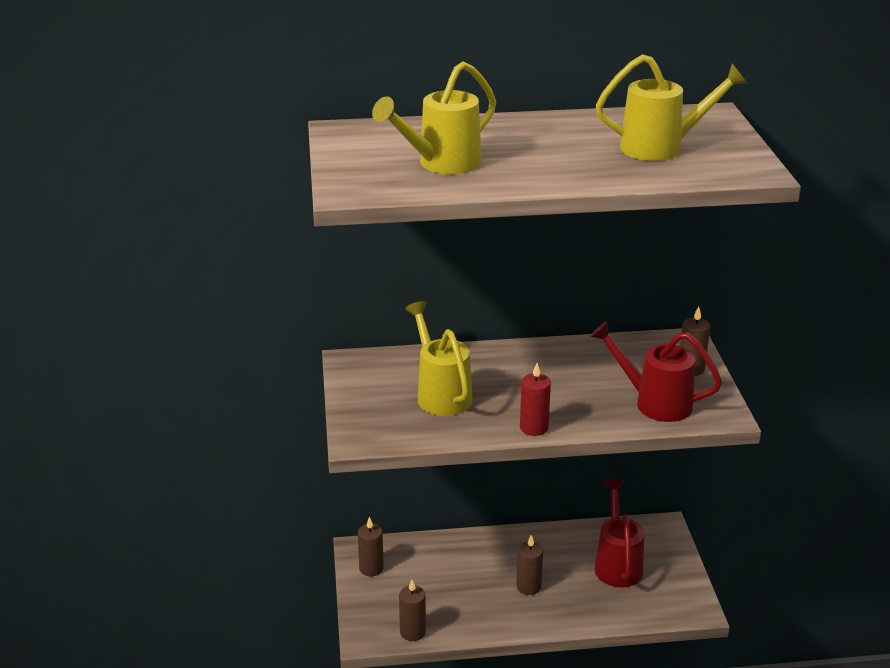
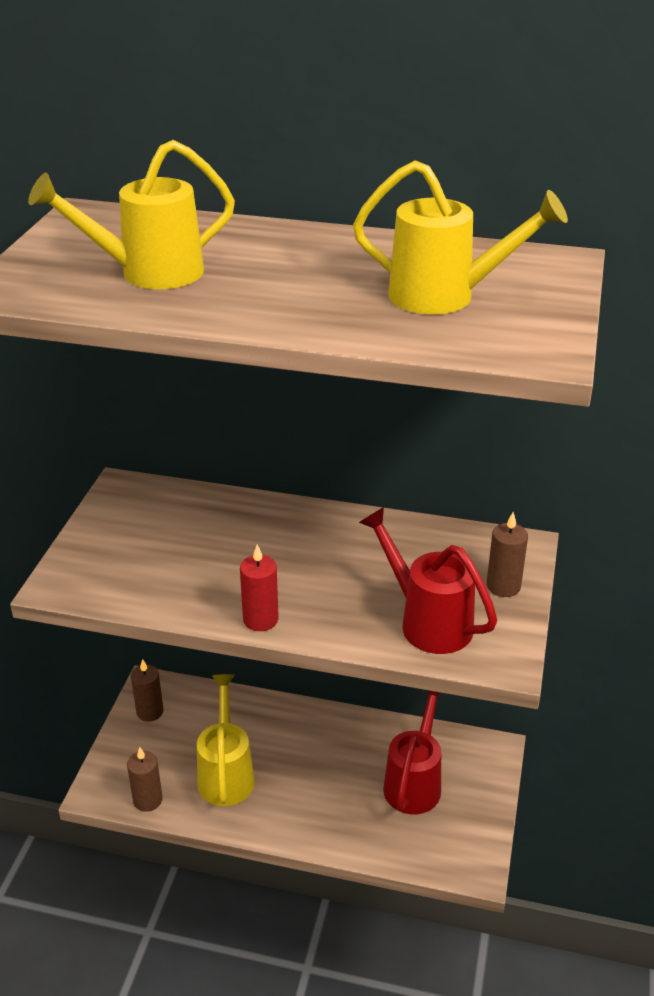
camera: 20 degrees right, 5 degrees up
yellow watering can [405,301,473,416] -> yellow watering can moved to [197,674,255,806]
brown candle [516,535,543,595] -> none

